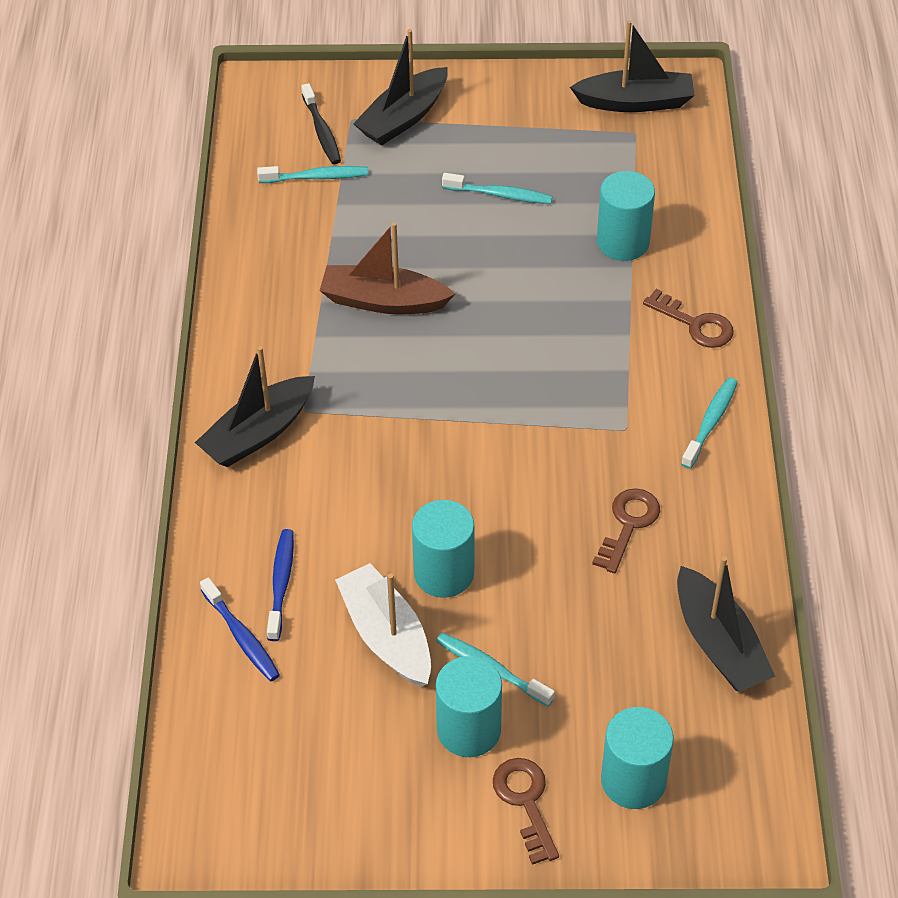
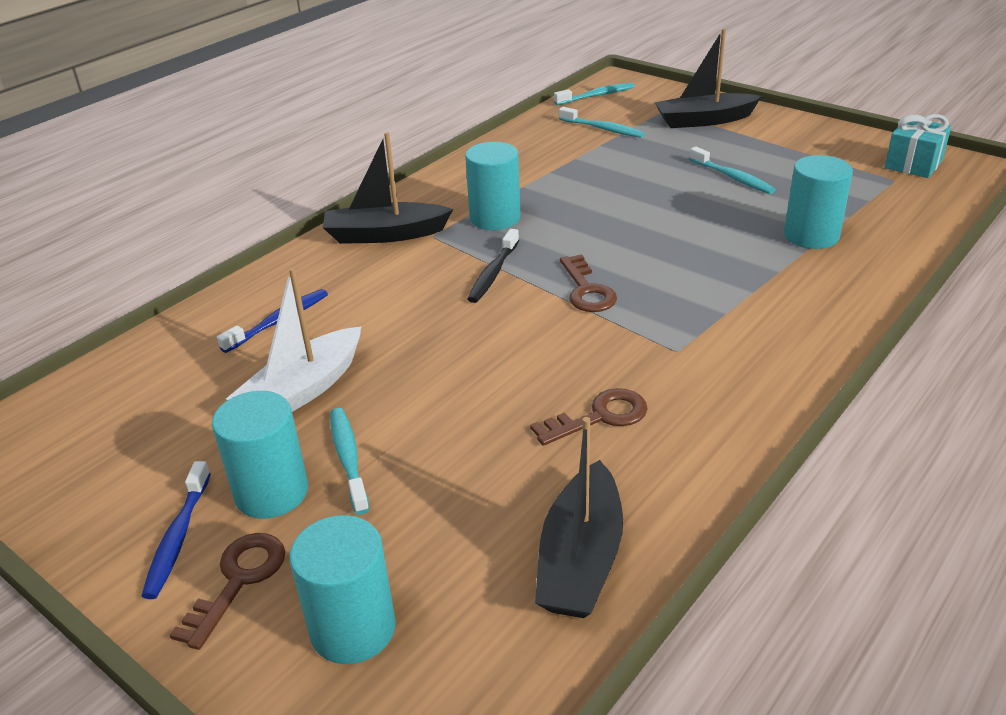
camera: 40 degrees right, 15 degrees down
blue toothbrush [200,577,280,681] -> blue toothbrush moved to [142,461,211,599]
black toothbrush [301,83,341,164] -> black toothbrush moved to [467,229,519,303]
brown boat [320,222,455,314] -> none
white boat [335,563,431,687] -> white boat turned 150 degrees counterclockwise [226,268,361,412]
turquoise cylinder [412,500,474,598] -> turquoise cylinder moved to [465,142,521,230]
black boat [570,20,695,112] -> turquoise gift [885,114,951,178]
brown key [643,289,734,348] -> brown key moved to [560,254,617,312]
turquoise toothbrush [681,377,738,469] -> turquoise toothbrush moved to [554,83,635,105]

